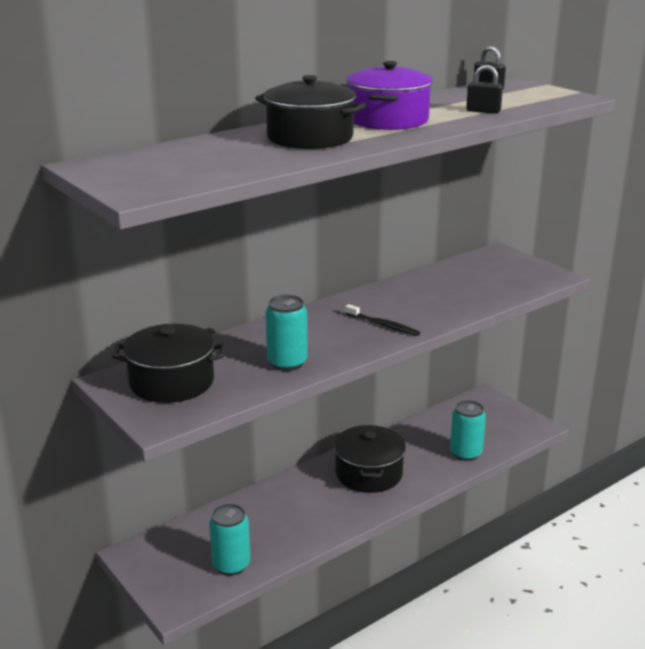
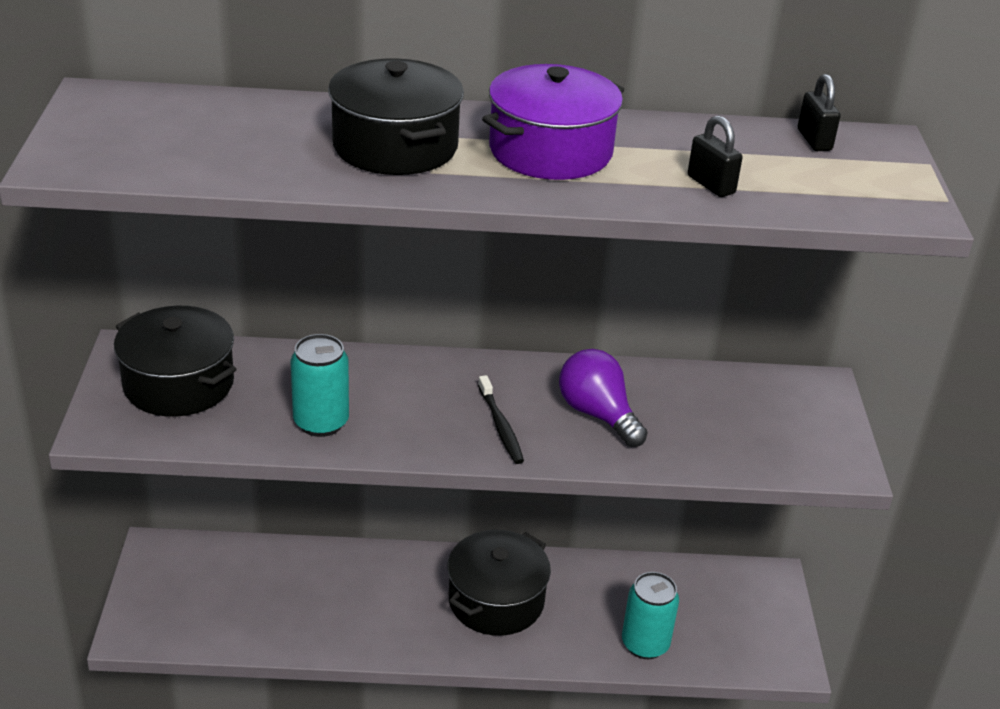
camera: 35 degrees right, 10 degrees up
turquoise can [209,504,251,576] -> none
none -> purple light bulb [559,349,648,447]

